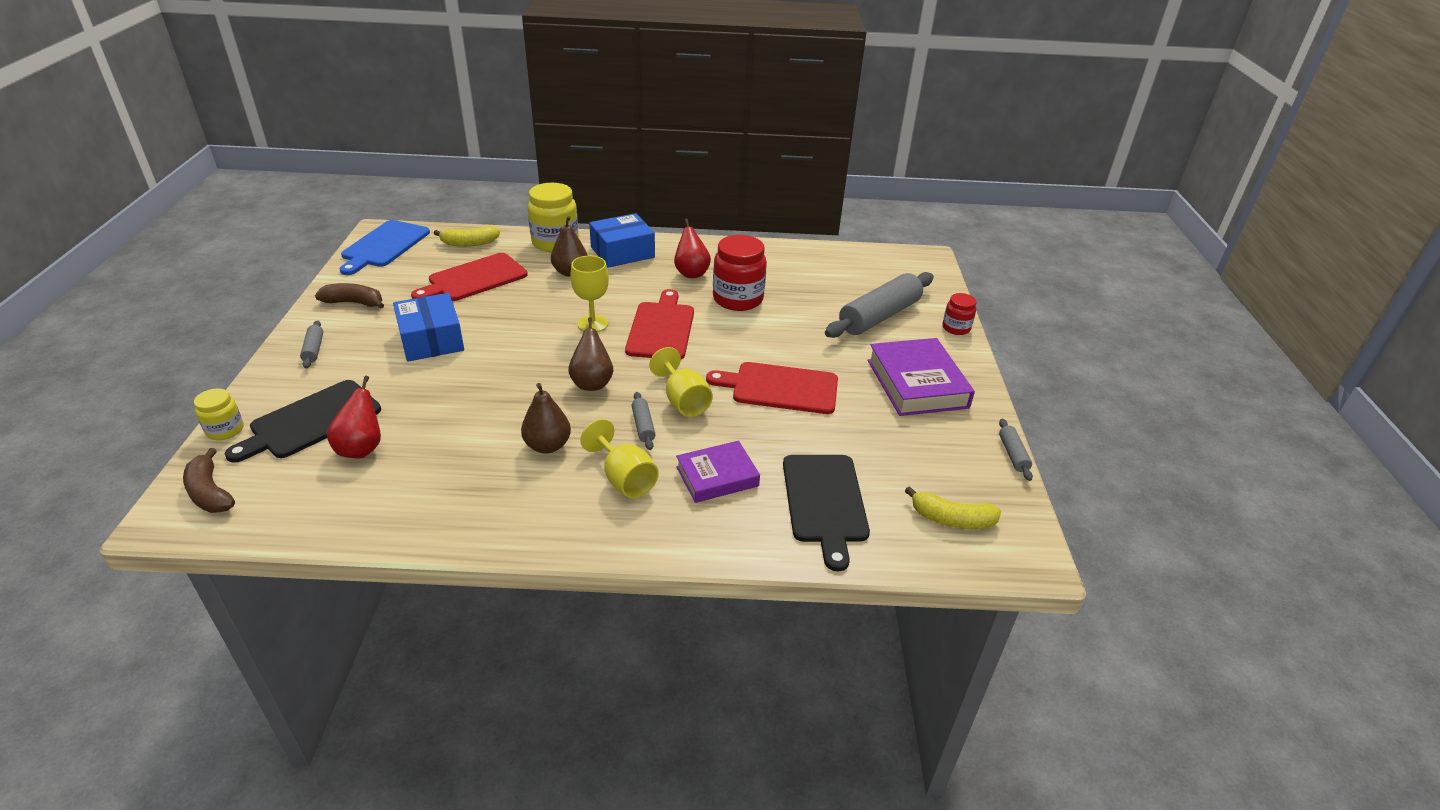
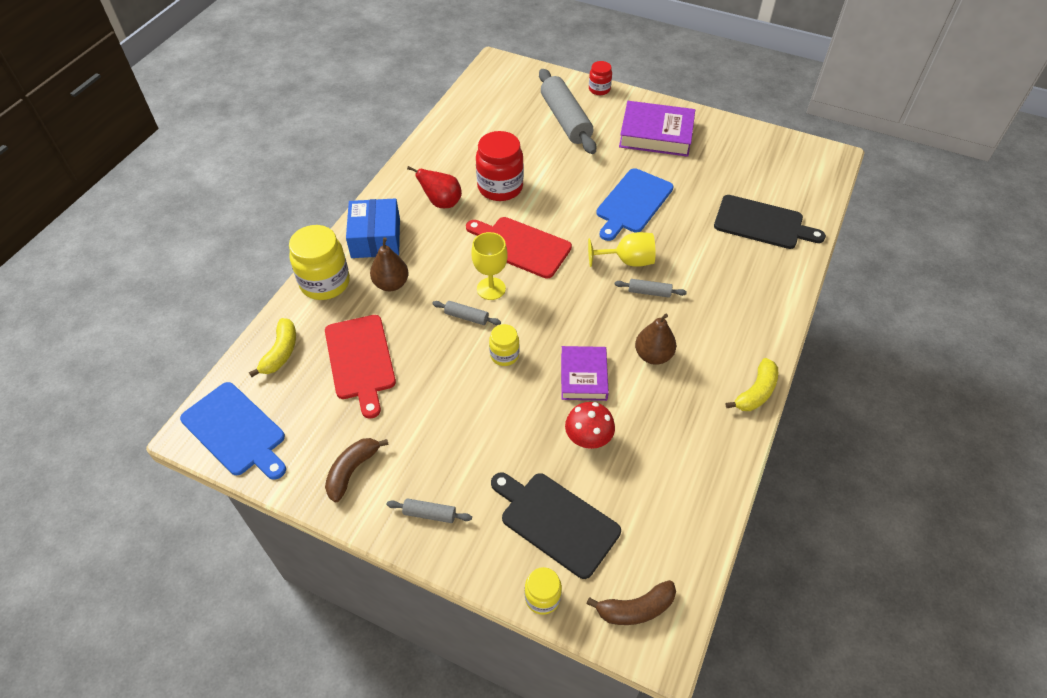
camera: 65 degrees left, 15 degrees up
black cutting board [225,380,381,463] -> black cutting board turned 150 degrees clockwise [491,472,621,579]
red pear [327,376,381,458] -> none
blue box [393,293,464,362] -> none
brown pear [568,317,613,391] -> none
yellow goblet [580,419,659,498] -> none
purple book [676,441,760,503] -> purple book moved to [561,346,609,401]
red cutting board [706,362,838,414] -> blue cutting board [596,168,674,241]
yellow banana [905,486,1001,529] -> yellow banana moved to [726,358,778,411]
grey rolling pin [999,419,1033,481] -> grey rolling pin moved to [432,301,501,325]
none -> yellow jar [489,324,520,366]
none -> red mushroom [565,402,615,449]

